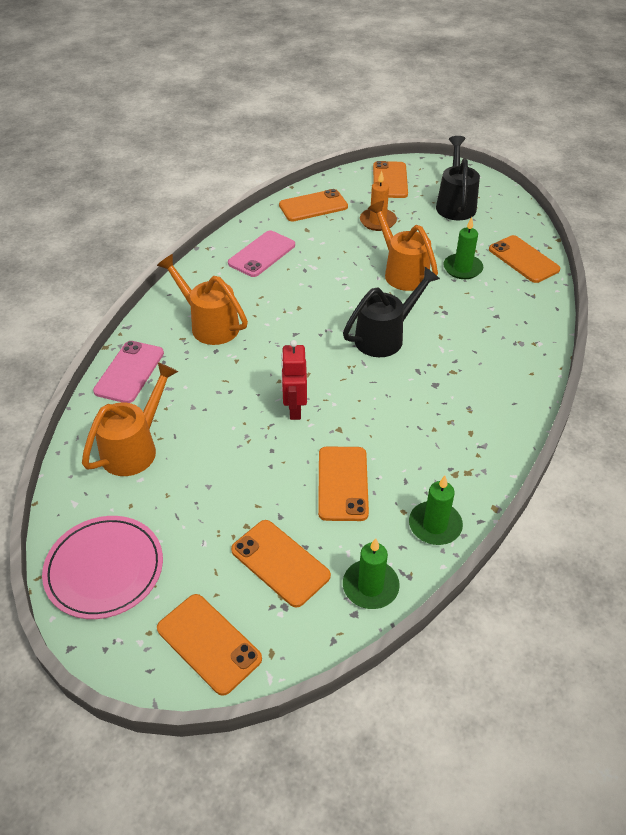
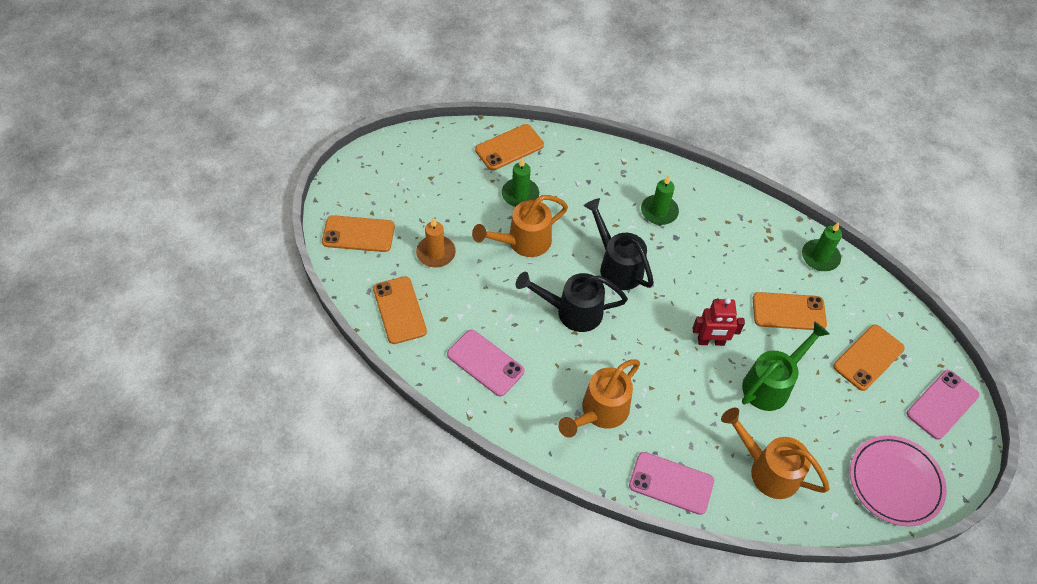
camera: 90 degrees left, 10 degrees up
orange phone [157,594,262,696] -> pink phone [907,370,979,440]
green candle [343,538,400,609] -> green candle moved to [641,175,679,225]
black watering can [436,136,480,220] -> black watering can moved to [516,272,628,332]
none -> green watering can [742,321,830,411]

